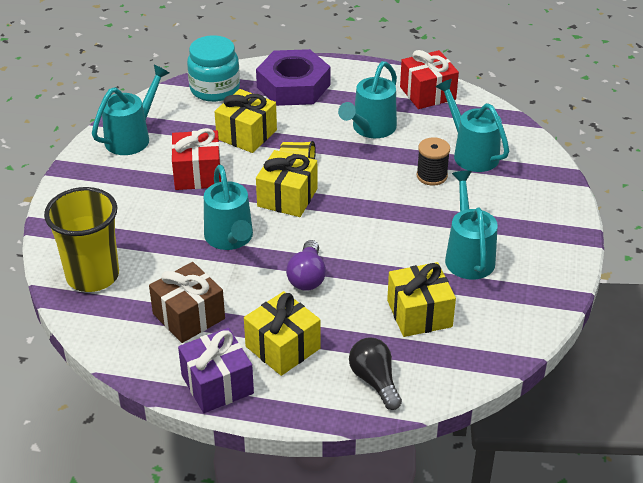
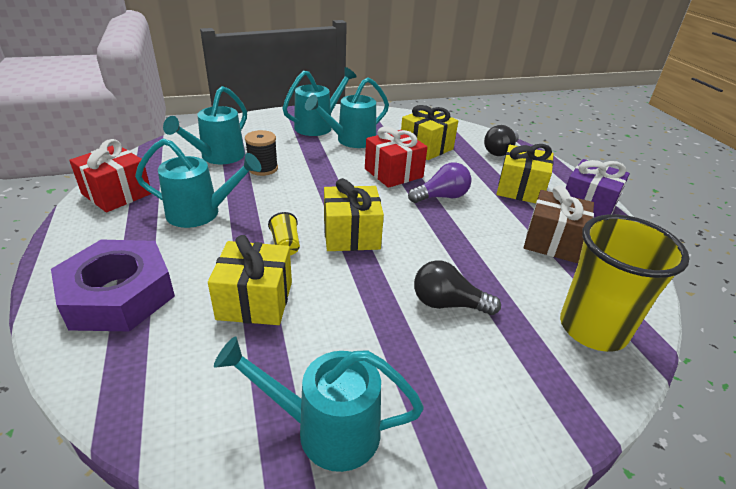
camera: 120 degrees left, 5 degrees down
red gift [171,128,221,190] -> red gift moved to [365,126,428,188]
turquoise jar [187,35,240,102] -> none
turquoise watering can [204,165,253,250] -> turquoise watering can moved to [283,67,357,136]
none -> black light bulb [414,260,501,315]

